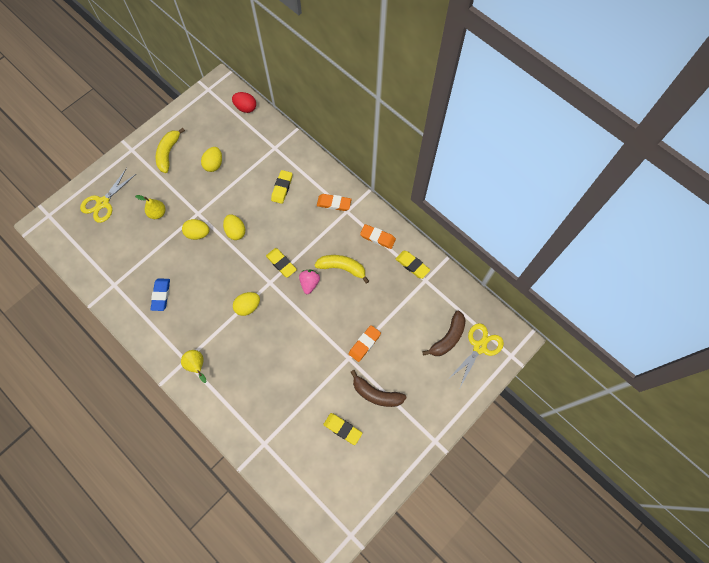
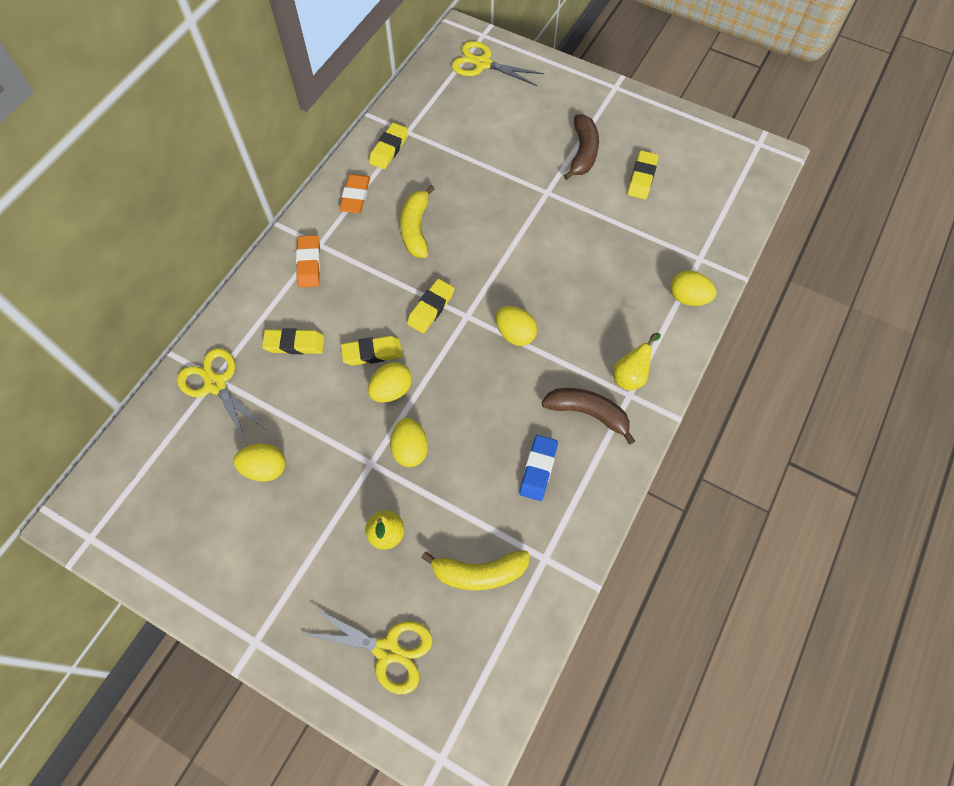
camera: 105 degrees left, 5 degrees down
blue eraser [150,278,170,311] -> blue eraser turned 60 degrees counterclockwise [519,435,558,501]
yellow banana [156,128,185,173] -> yellow banana moved to [421,550,530,591]
red egg [232,92,256,113] -> none
pink strawberry [299,270,320,294] -> none
orange eraser [349,325,381,362] -> none
brown banana [422,311,466,356] -> brown banana moved to [542,388,635,445]
none -> yellow scissors [177,348,268,446]
none -> yellow eraser [341,336,403,366]
none -> yellow egg [670,271,716,306]

